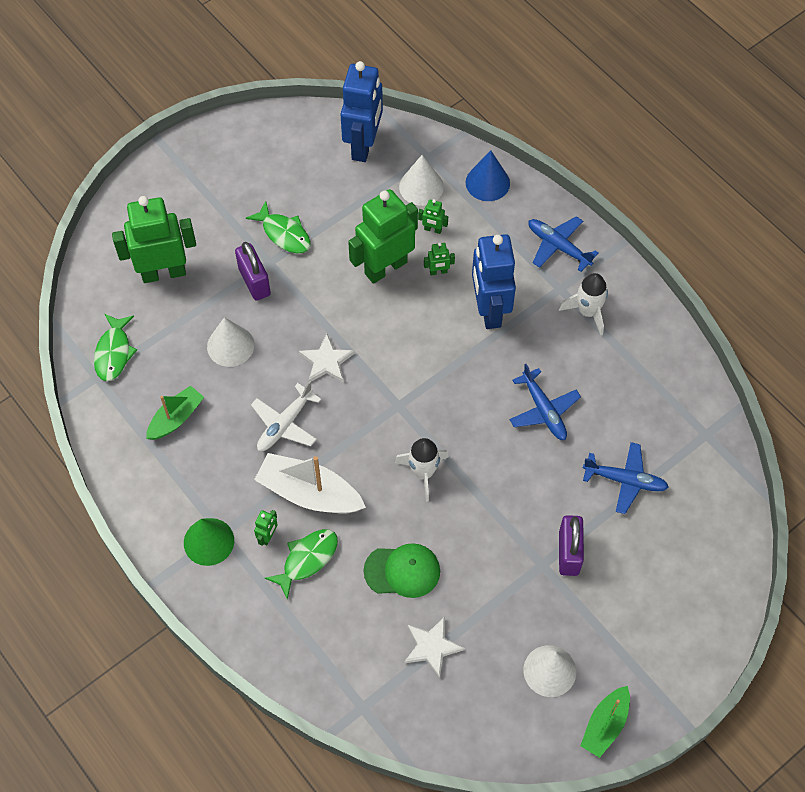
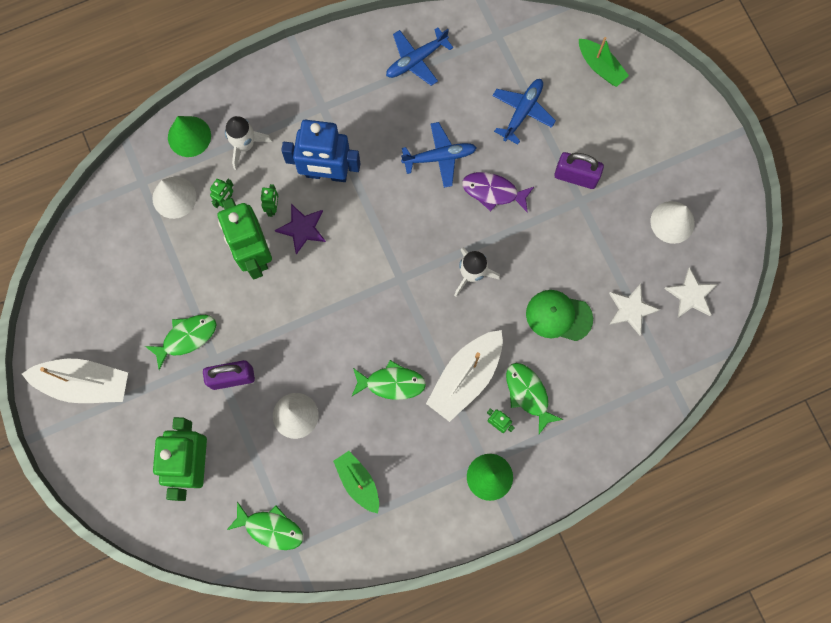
camera: 75 degrees left, 15 degrees up
white plane [251,381,321,451] -> green fish [352,360,426,400]
white star [299,334,355,382] -> white star moved to [664,267,718,318]
blue robot [341,61,383,162] -> none
green cap [363,543,440,598] -> green cap turned 90 degrees counterclockwise [526,290,593,341]
blue cone [466,150,510,201] -> green cone [168,116,211,157]
blue plane [528,216,599,272] -> blue plane moved to [386,27,453,86]
white rocket [559,273,608,336] -> white rocket moved to [225,116,272,170]
green boat [580,686,630,758] -> green boat moved to [579,37,629,87]
none -> white boat [22,359,128,403]
none -> purple star [275,204,326,255]
none -> purple fish [462,172,534,212]

